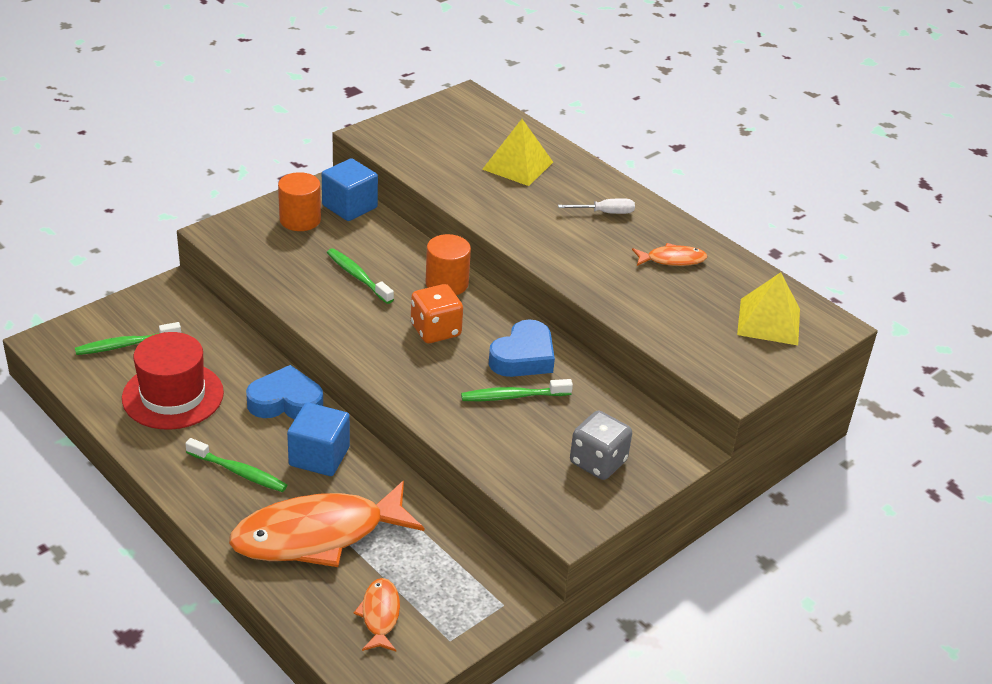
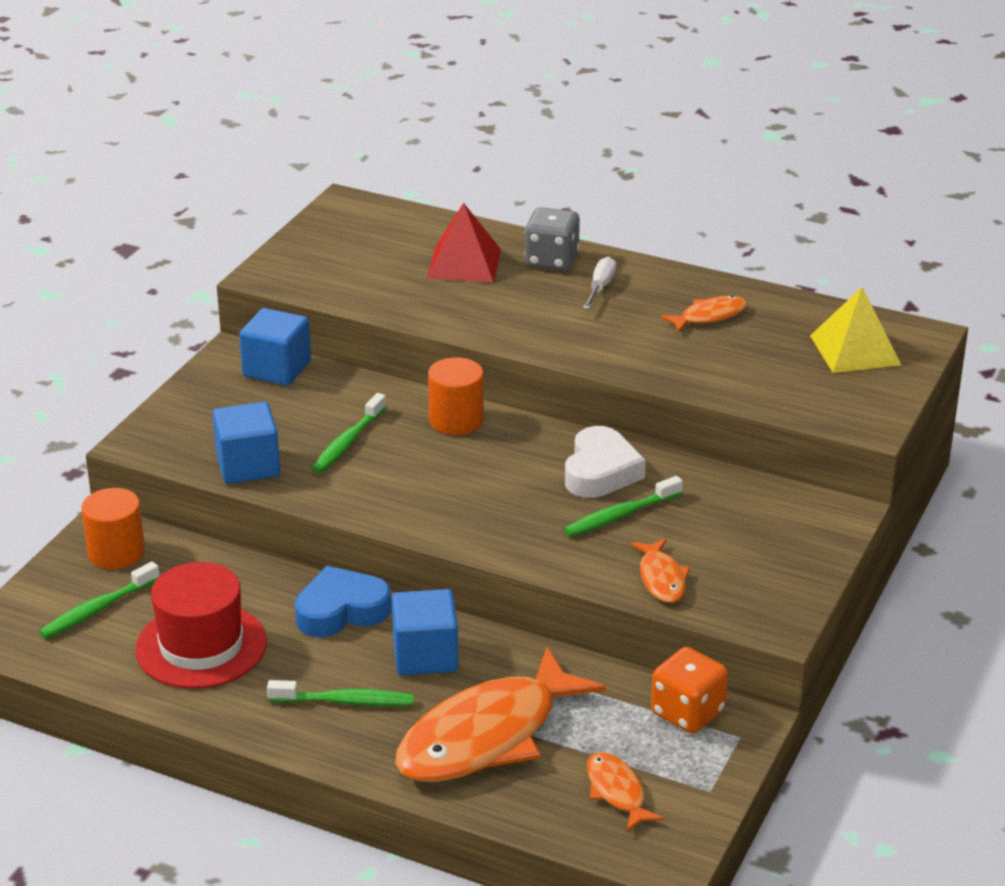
camera: 20 degrees left, 5 degrees down
orange cylinder [278,172,321,231] -> orange cylinder moved to [81,488,145,569]
green toothbrush [327,248,394,304] -> green toothbrush turned 90 degrees counterclockwise [311,393,387,473]
orange dice [411,284,463,343] -> orange dice moved to [651,647,728,734]
yellow pyramid [482,119,553,186] -> red pyramid [427,203,501,283]
blue heart [489,319,555,377] -> white heart [565,426,646,498]
white screwdriver [558,198,635,214] -> white screwdriver turned 45 degrees counterclockwise [583,257,616,309]
grey dice [570,411,632,480] -> grey dice moved to [524,207,580,271]
none -> blue cube [212,402,280,484]
none -> orange fish [630,538,690,603]

